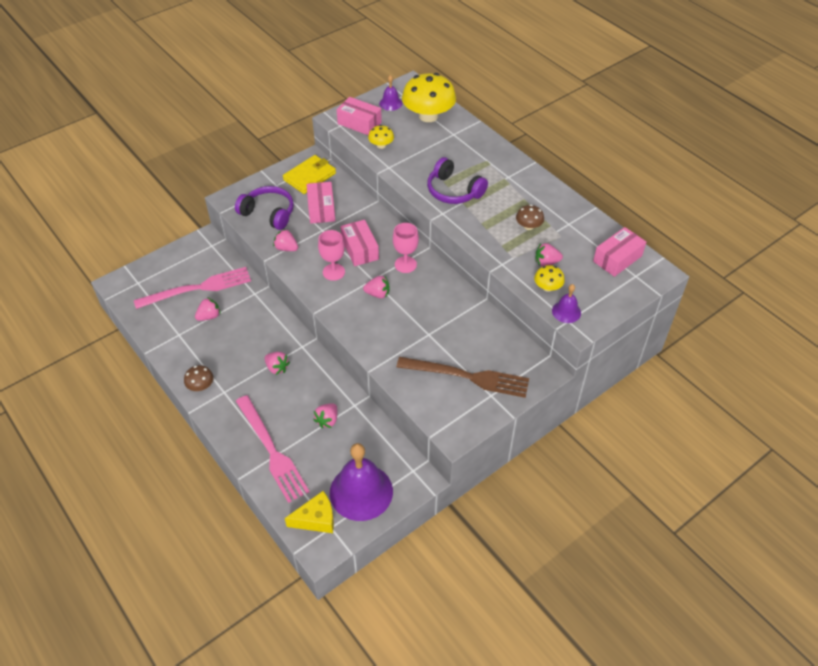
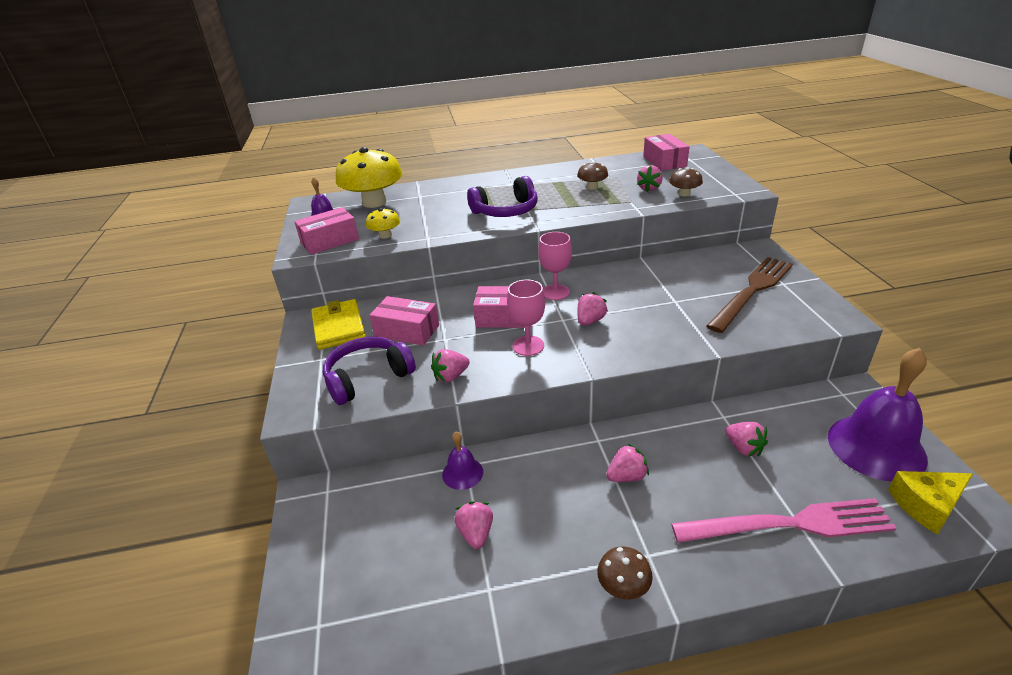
camera: 60 degrees left, 15 degrees down
pink fork [134,267,251,309] -> none
yellow cheese [285,491,334,533] -> yellow cheese turned 120 degrees counterclockwise [888,471,973,535]
yellow mushroom [534,265,565,292] -> brown mushroom [669,167,703,197]
purple bell [552,284,581,323] -> purple bell moved to [442,432,483,490]

